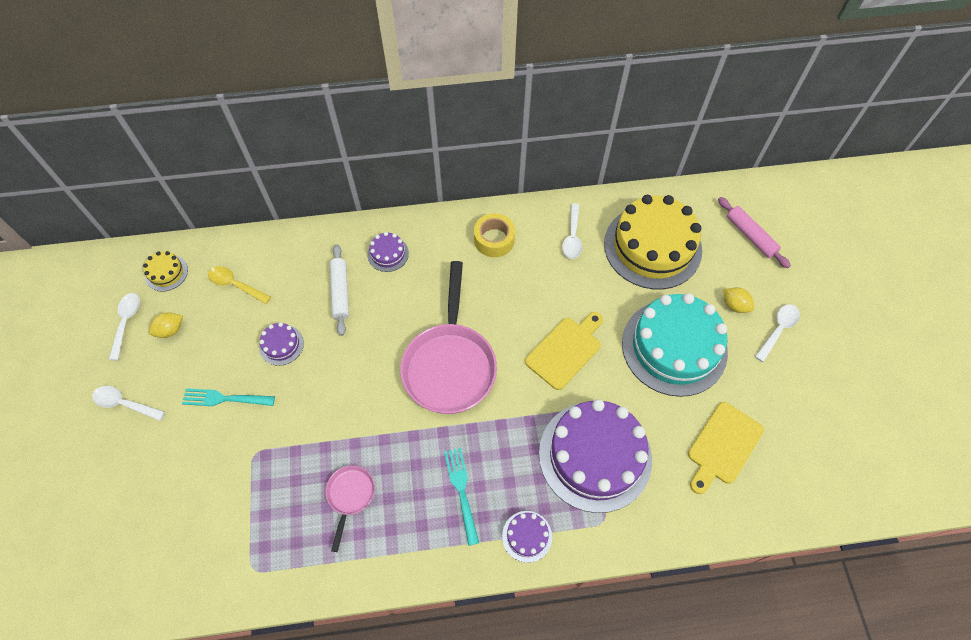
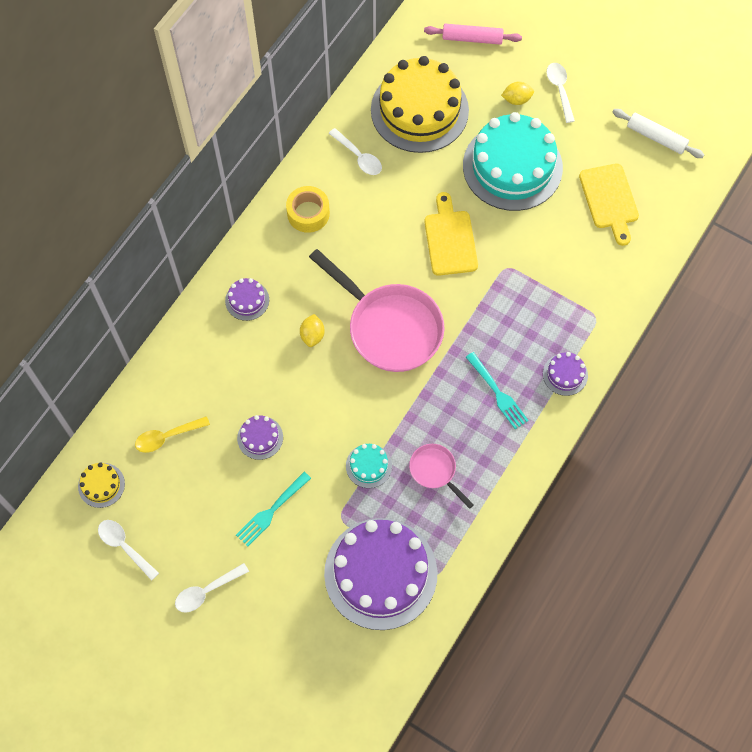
camera: 50 degrees left, 5 degrees up
yellow lemon [149,312,183,338] -> yellow lemon moved to [300,314,325,347]
white rolling pin [329,244,349,336] -> white rolling pin moved to [613,109,704,158]
turquoise fork [444,447,479,546] -> turquoise fork turned 150 degrees counterclockwise [466,352,529,429]
purple cake [539,399,652,513] -> purple cake moved to [324,518,437,630]
none -> turquoise cake [346,444,392,488]

